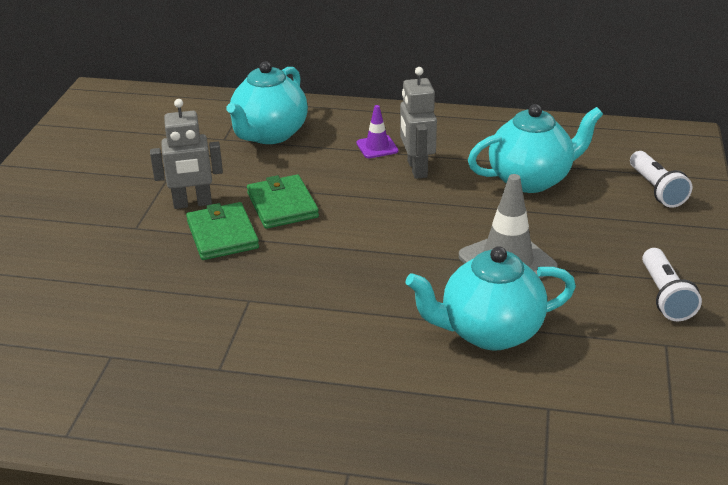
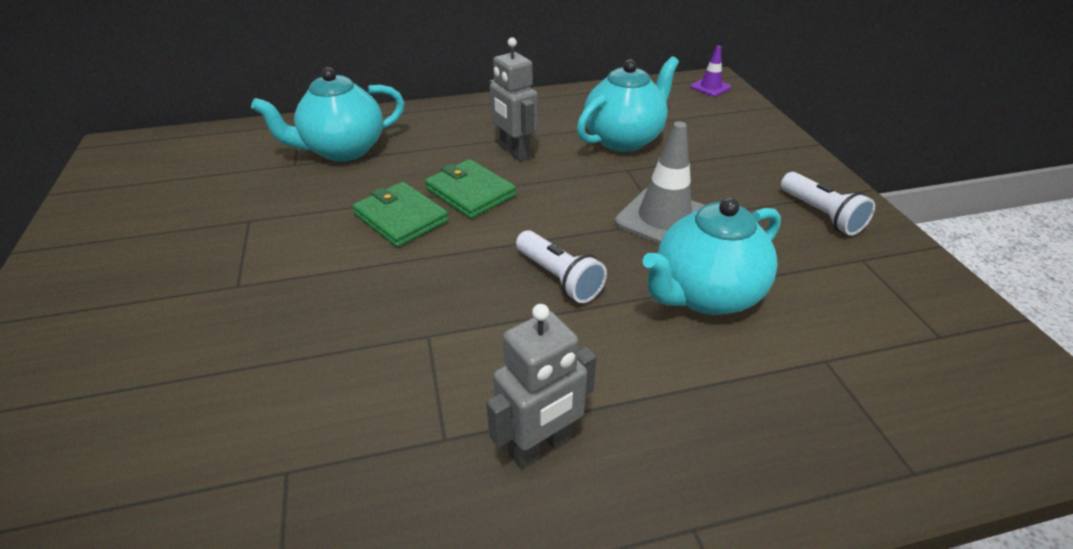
camera: 25 degrees left, 5 degrees up
grey robot [150,99,223,209] -> grey robot moved to [486,304,597,469]
green wallet [186,202,259,260] -> green wallet moved to [425,159,516,219]
turquoise teapot [227,61,308,144] -> turquoise teapot turned 60 degrees clockwise [251,67,405,161]
purple traffic cone [356,105,398,158] -> purple traffic cone moved to [690,46,732,96]
white flashlight [630,151,692,208] -> white flashlight moved to [516,230,607,303]

